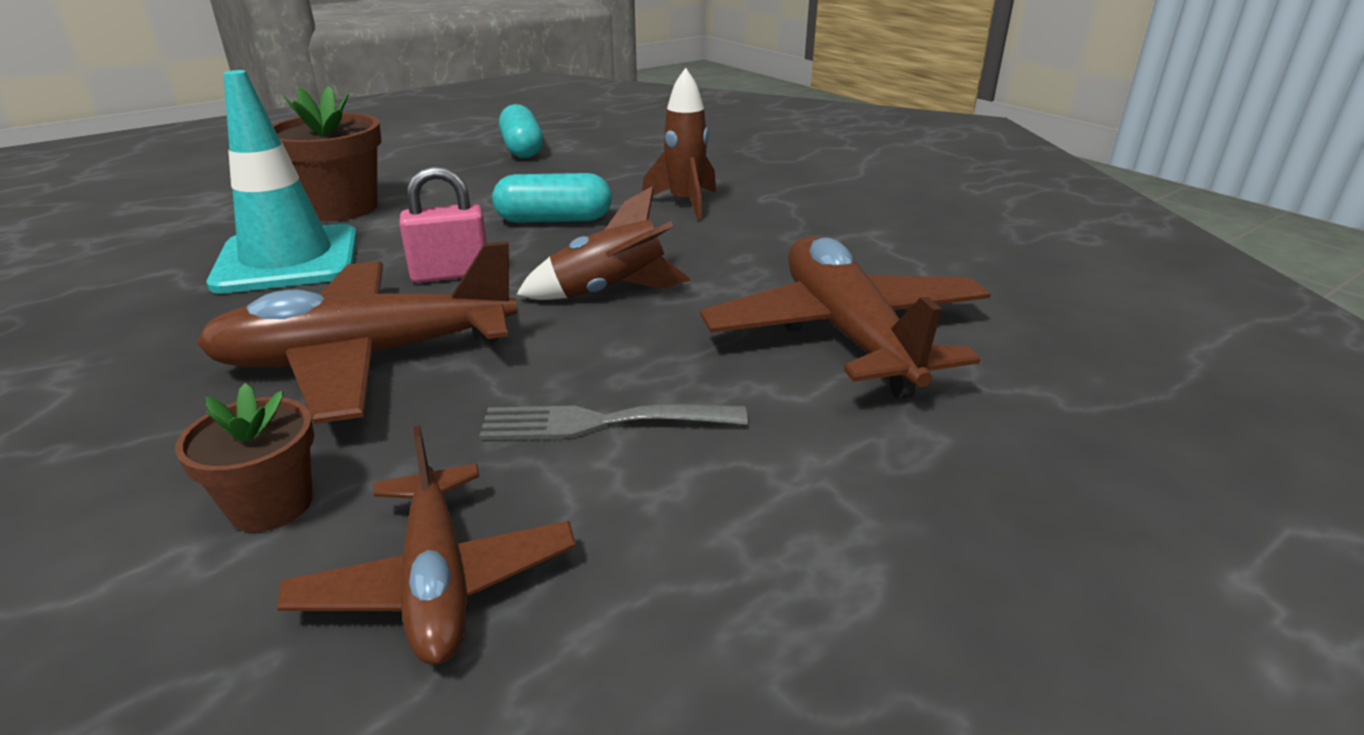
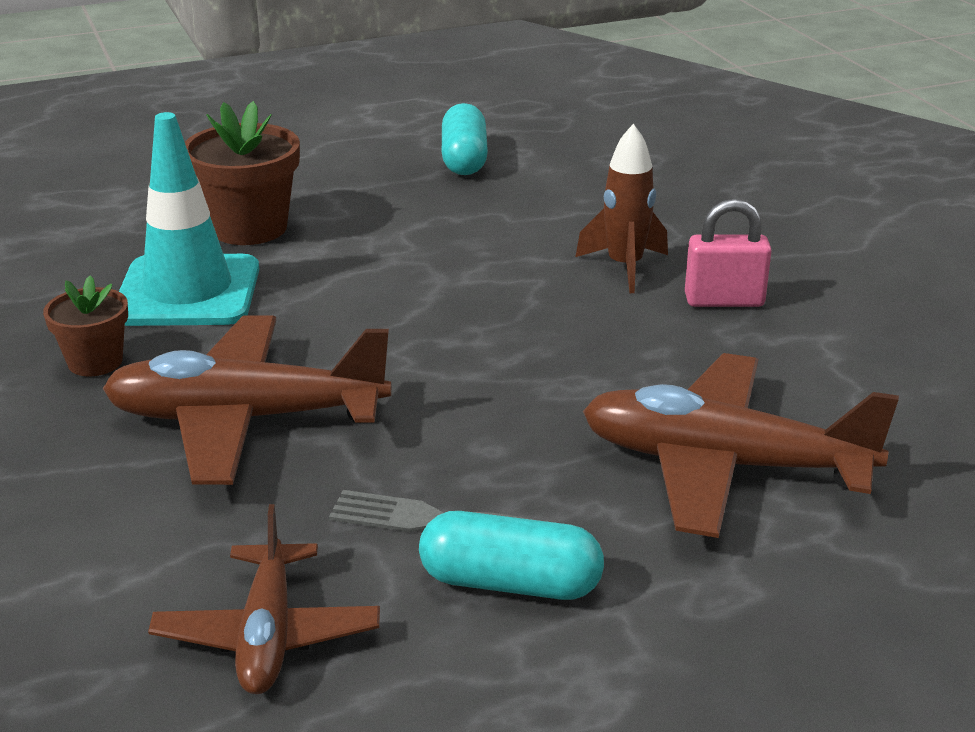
camera: 15 degrees right, 0 degrees up
brown flower pot [175,383,314,532] -> brown flower pot moved to [43,275,128,376]
pink padlock [399,166,487,283] -> pink padlock moved to [685,199,772,307]
turquoise capsule [492,173,612,223] -> turquoise capsule moved to [419,511,604,600]
brown rocket [516,186,691,300] -> none
brown plane [700,236,991,399] -> brown plane turned 75 degrees counterclockwise [583,353,899,538]

